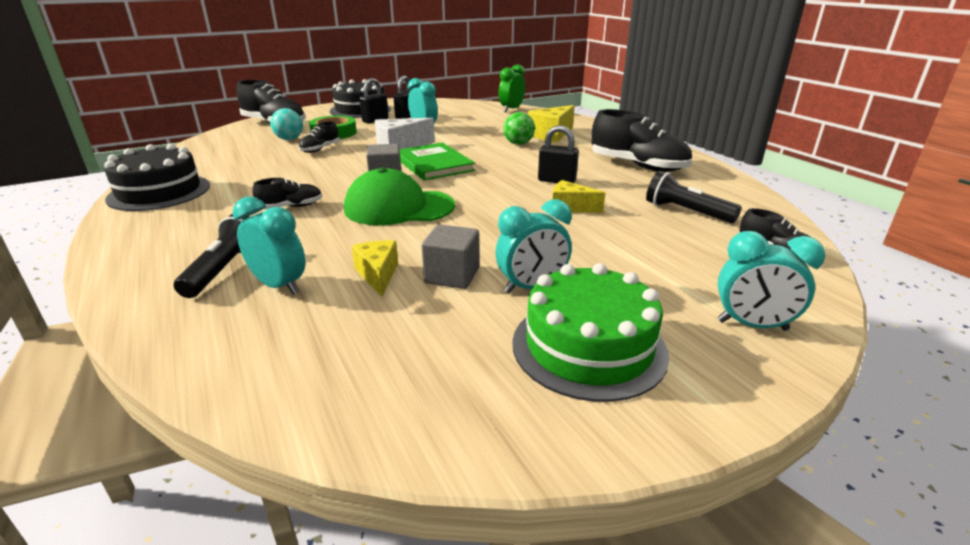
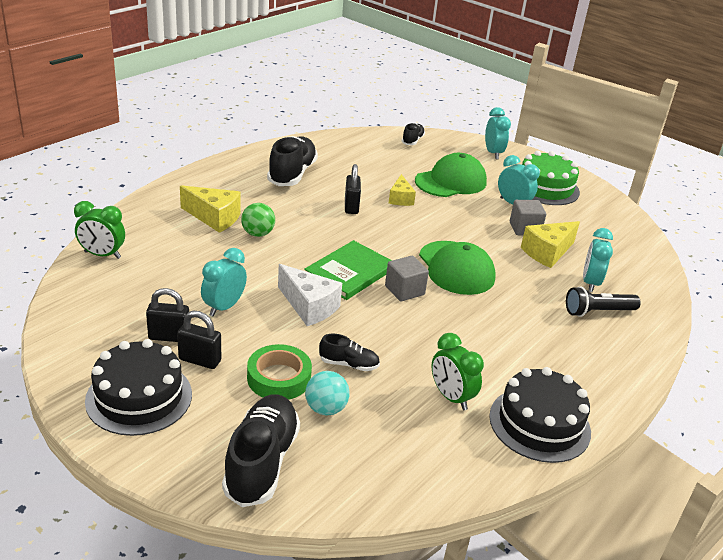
camera: 115 degrees left, 5 degrees up
black shoe [253,178,322,209] -> none
yellow cheese [352,240,398,297] -> yellow cheese [521,221,580,268], size x1.53
black flashlight [646,171,742,223] -> none
none -> green cap [415,153,487,197]
none -> green clock [432,333,484,410]

